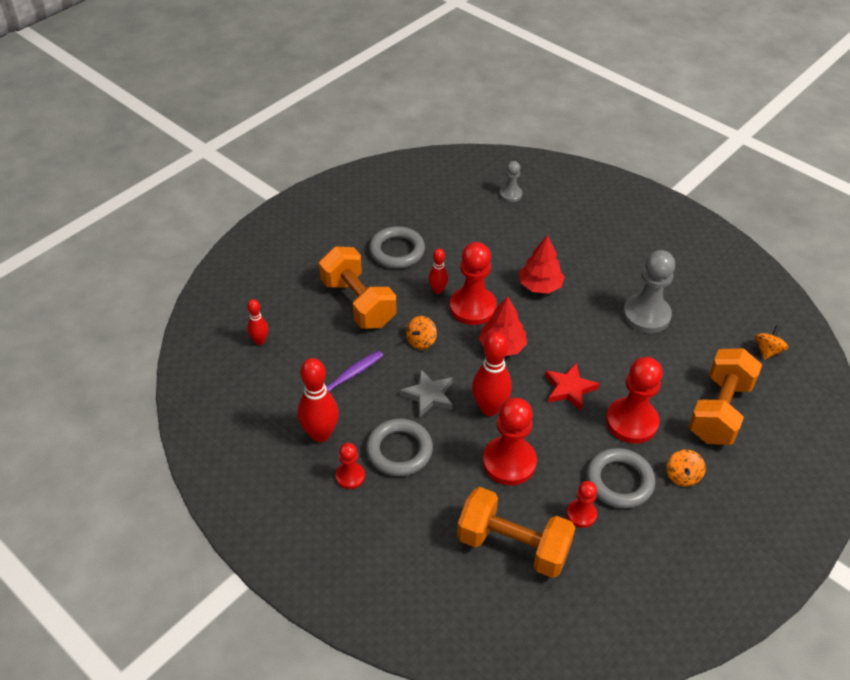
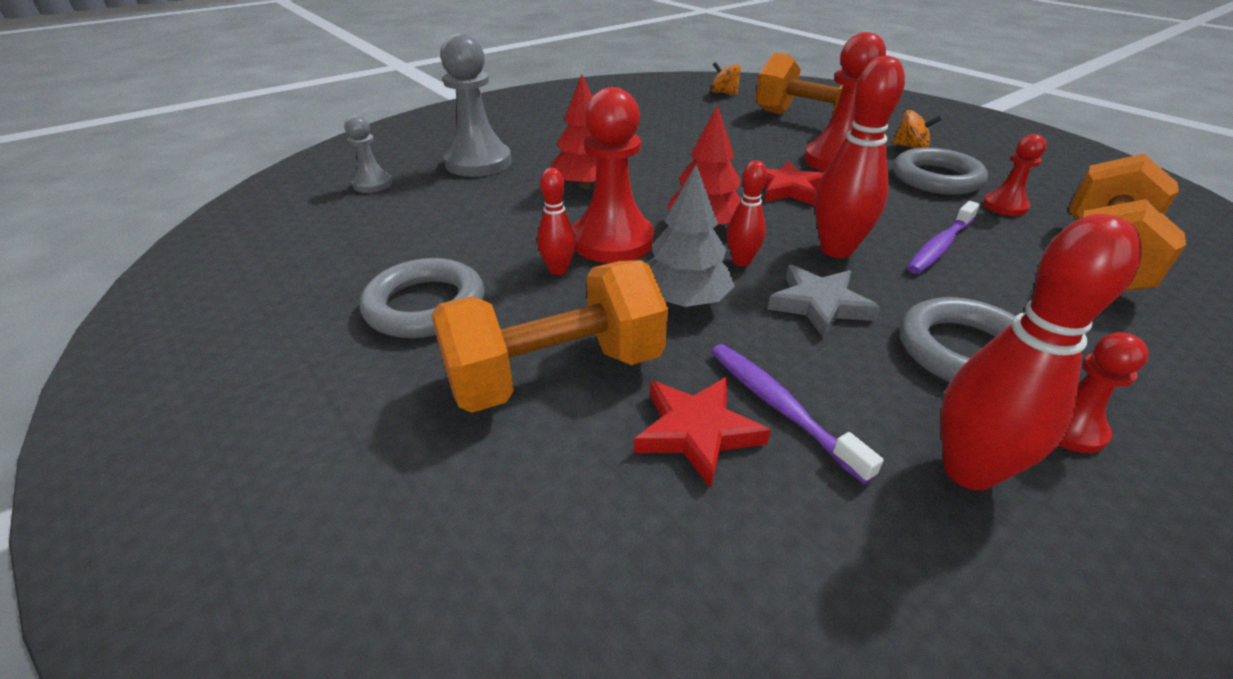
camera: 80 degrees left, 10 degrees down
red bowling pin [247,299,269,345] -> red bowling pin moved to [727,160,767,266]
orange spinning top [406,316,437,350] -> grey tree [646,164,735,307]
red pawn [483,398,537,485] -> purple toothbrush [907,201,980,274]
grey pawn [623,250,675,333] -> grey pawn moved to [440,33,511,177]
none -> red star [634,377,771,489]

